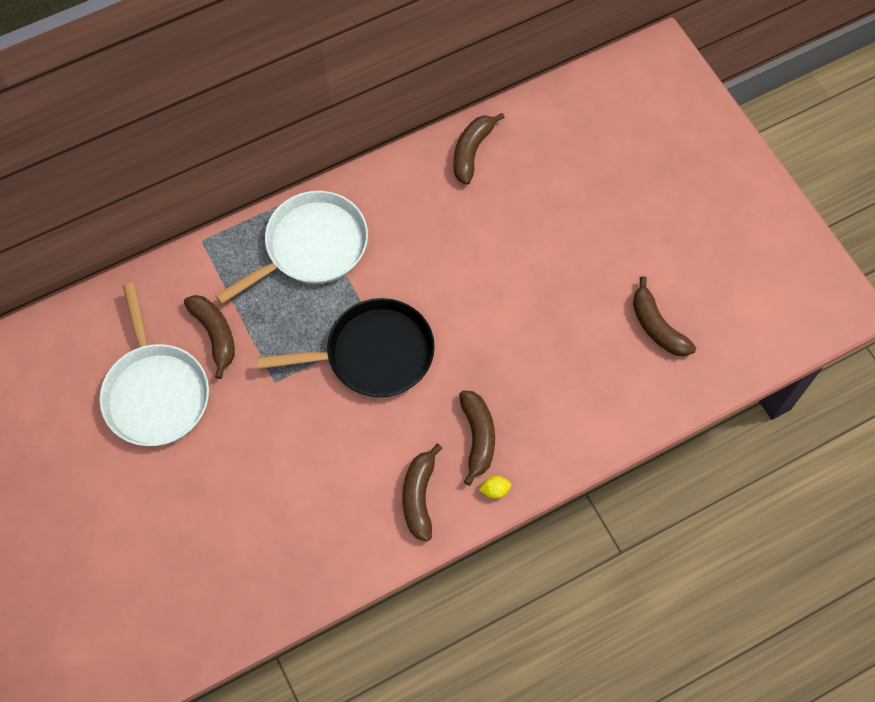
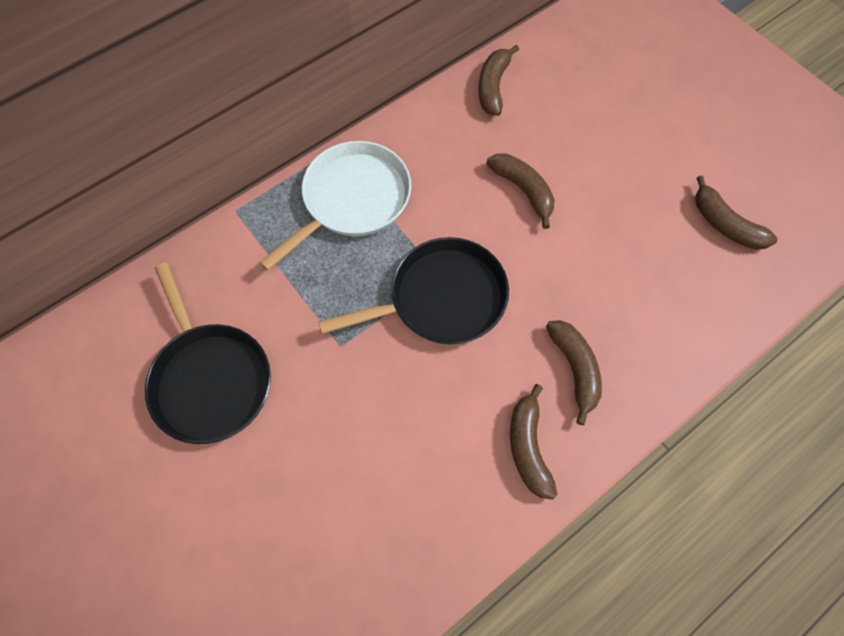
camera: 10 degrees left, 0 degrees up
white pan [99,282,209,446] -> black pan [145,263,271,444]
brown banana [184,295,235,379] -> brown banana moved to [486,153,555,229]
yellow lemon [479,476,511,499] -> none

